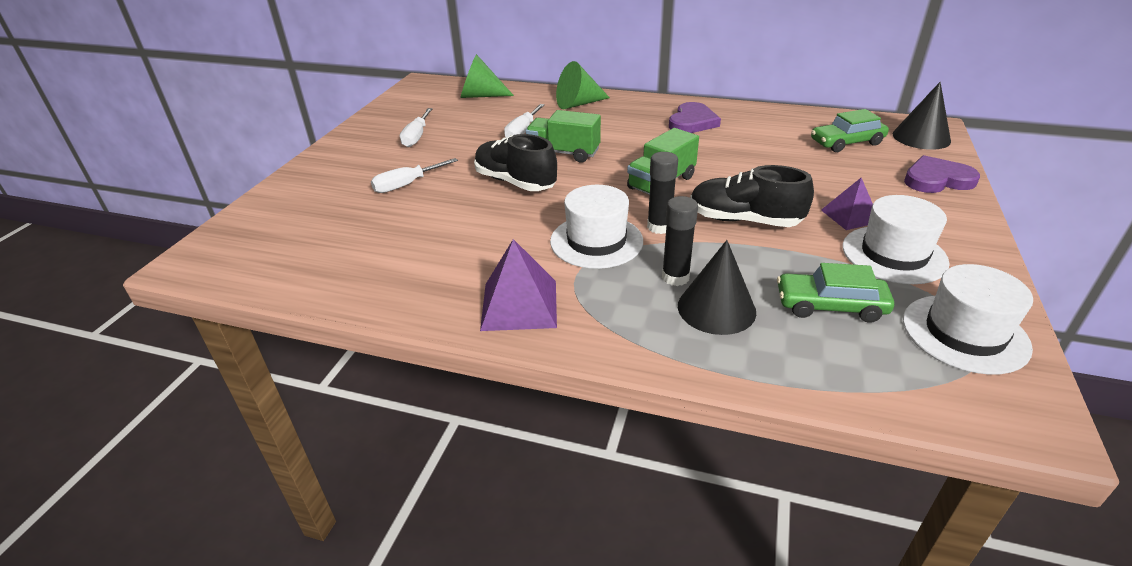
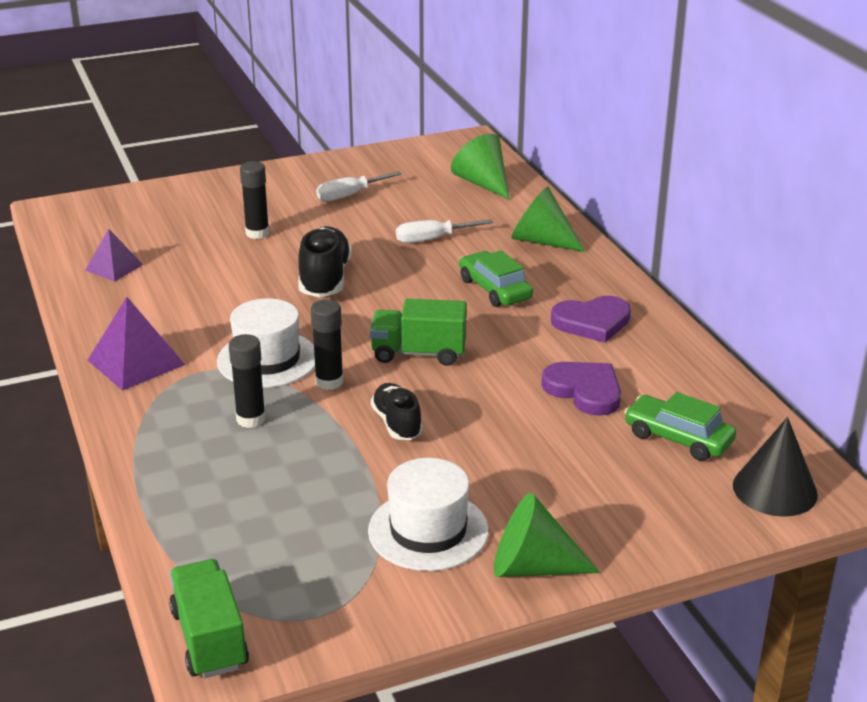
camera: 50 degrees right, 5 degrees down
white screwdriver [371,158,458,193] -> black glue stick [240,161,269,239]
green truck [526,110,601,163] -> green truck moved to [169,559,249,678]
black cone [678,240,756,335] -> none
black shoe [690,165,814,227] -> black shoe [371,383,423,440], size x0.64
green car [777,263,894,323] -> green car moved to [459,250,533,307]
purple pyramid [821,178,873,230] -> purple pyramid moved to [85,229,143,282]
white hat [903,264,1033,374] -> none
purple heart [904,155,980,193] -> purple heart moved to [542,362,621,416]
none -> green cone [494,493,600,577]

